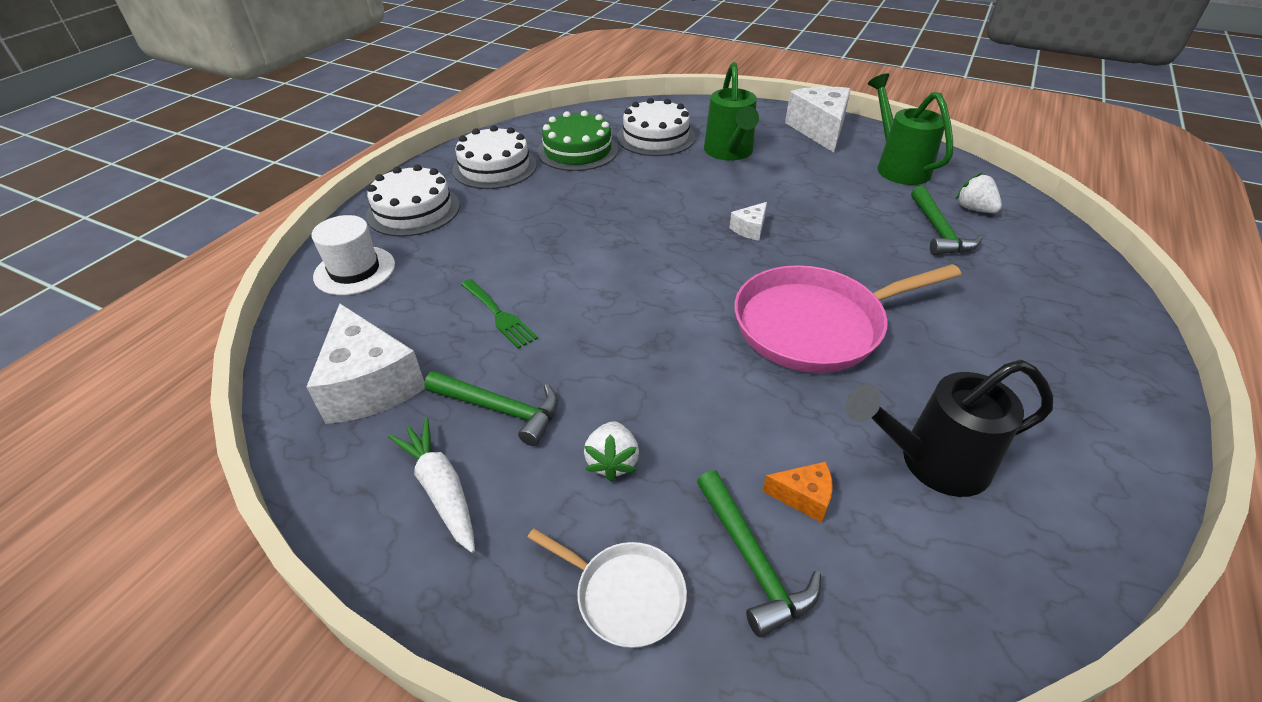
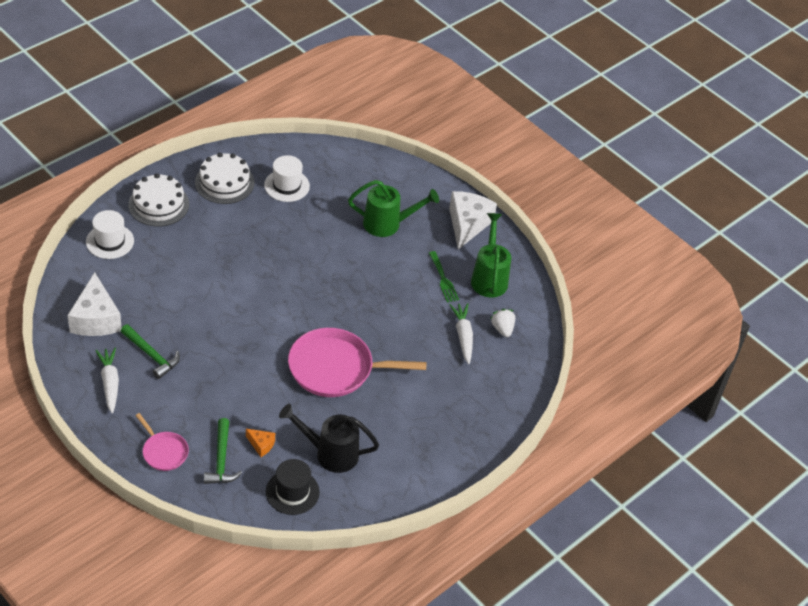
camera: 15 degrees right, 5 degrees up
green fork [461,279,538,349] -> green fork moved to [429,251,459,302]
white pan [527,528,687,648] -> pink pan [136,413,189,471]
green cake [537,110,618,171] -> white hat [264,155,310,202]
white strawberry [584,421,639,482] -> none
white cake [617,98,695,156] -> none
green watering can [704,62,759,161] -> green watering can turned 105 degrees counterclockwise [348,180,439,237]
white cheese [730,202,767,241] -> none
green hammer [911,186,983,255] -> white carrot [449,303,473,364]
none -> black hat [266,459,320,515]

